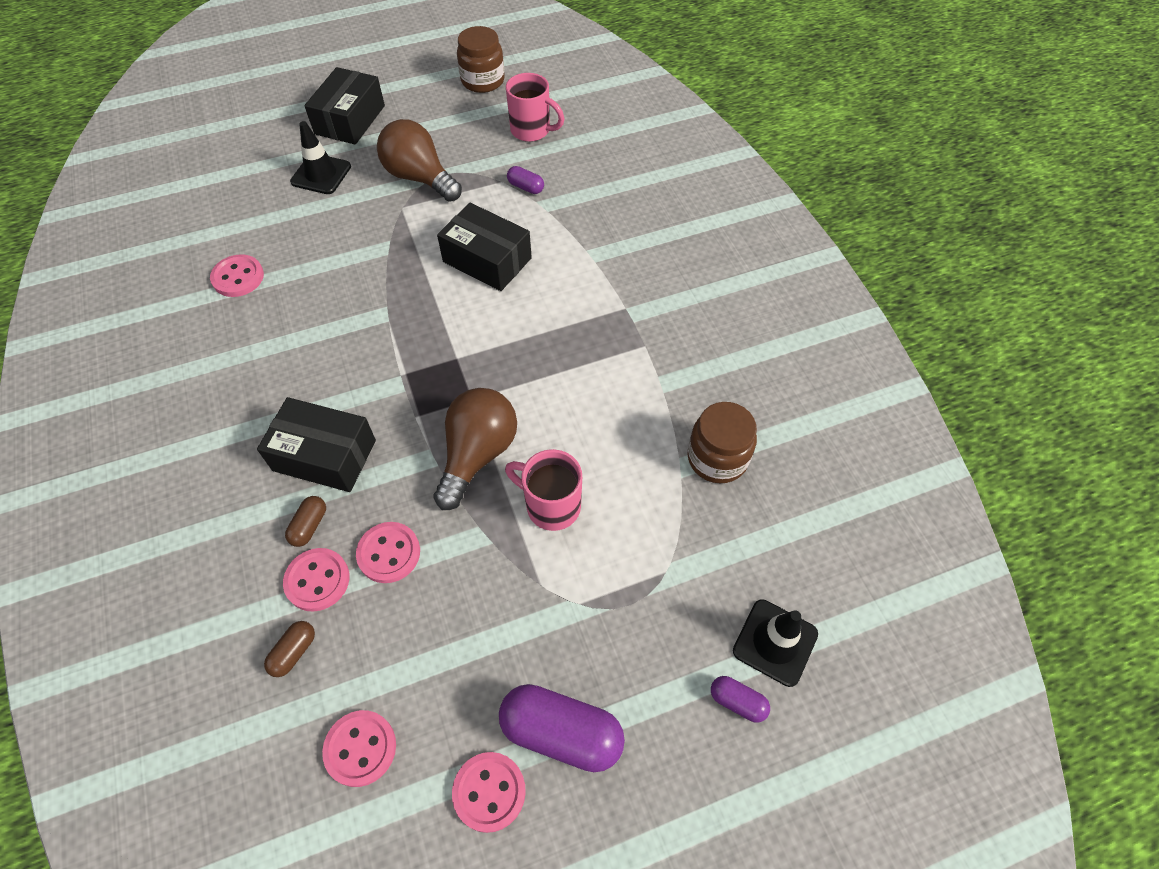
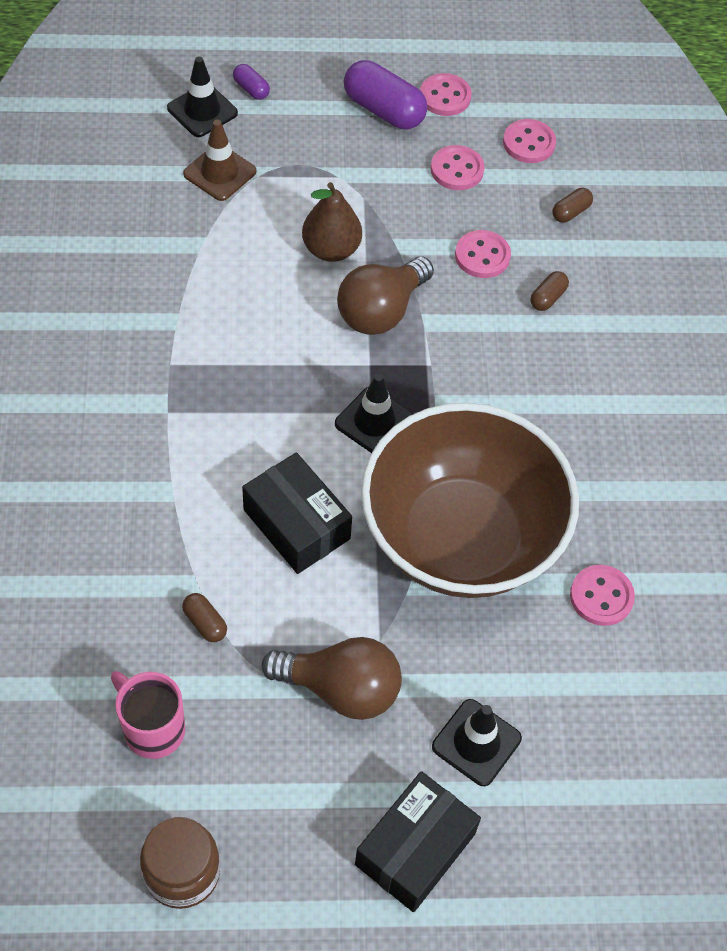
camera: 165 degrees left, 0 degrees up
black box [257,397,376,492] -> none
pink button [283,548,349,612] -> pink button moved to [431,145,485,190]
brown light bulb [377,119,462,202] -> brown light bulb turned 45 degrees counterclockwise [262,637,402,720]
pink mug [505,449,582,531] -> brown pear [302,182,362,262]
purple capsule [507,166,544,194] -> brown capsule [182,593,227,642]
brown jar [688,402,757,483] -> none
none -> brown traffic cone [183,120,256,201]
none -> black traffic cone [335,374,413,453]
none -> brown bowl [361,403,579,598]

